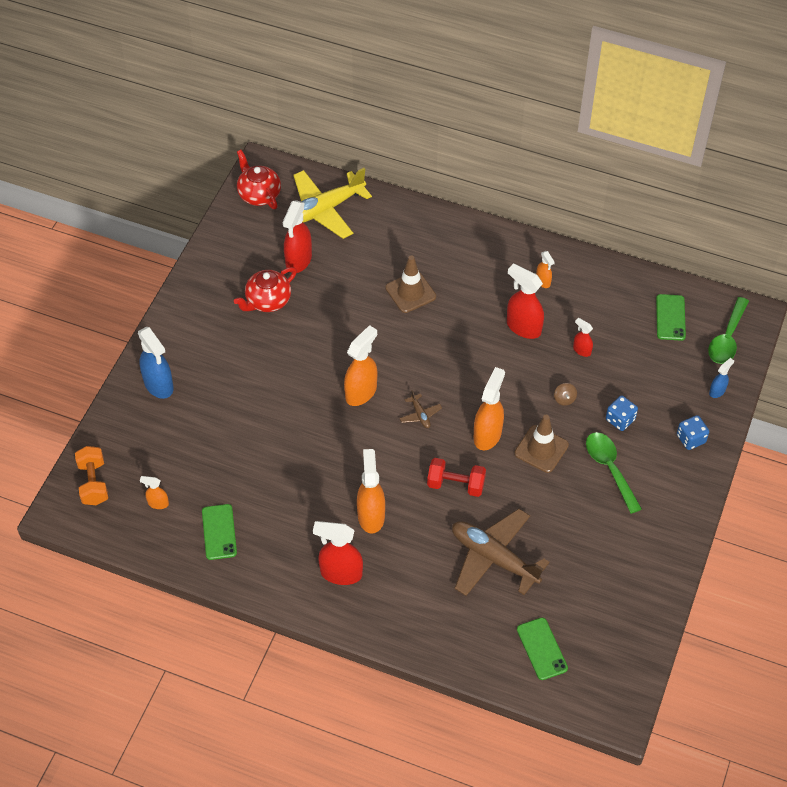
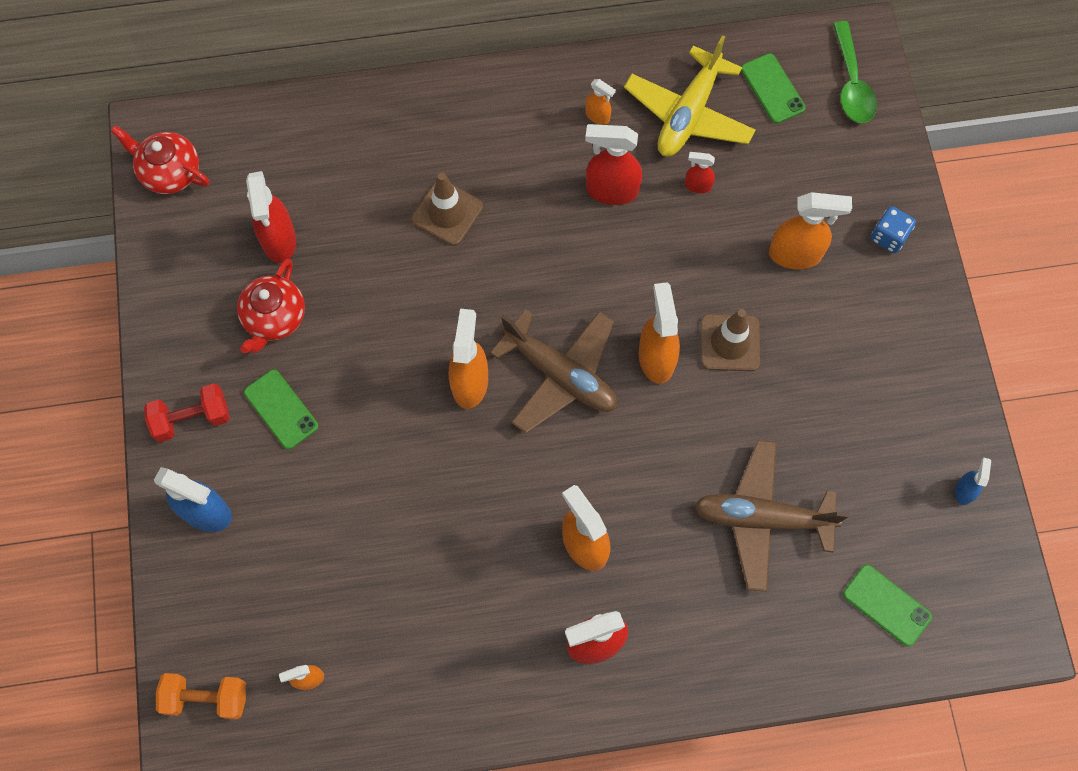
camera: 30 degrees left, 15 degrees up
orange dumbbell [75,446,108,505] -> orange dumbbell turned 45 degrees counterclockwise [156,673,246,719]
green phone [202,504,237,560] -> green phone moved to [244,369,319,449]
yellow plane [293,168,372,239] -> yellow plane moved to [624,35,756,157]
brown plane [399,390,442,428] -> brown plane [490,309,617,434], size x2.38
red dumbbell [427,458,486,497] -> red dumbbell moved to [144,384,229,442]
brown spinning top [554,383,577,406] -> none
green spoon [586,432,642,514] -> none
blue dice [606,396,638,431] -> orange spray bottle [769,192,852,269]
blue spray bottle [709,358,734,398] -> blue spray bottle moved to [955,458,991,505]

